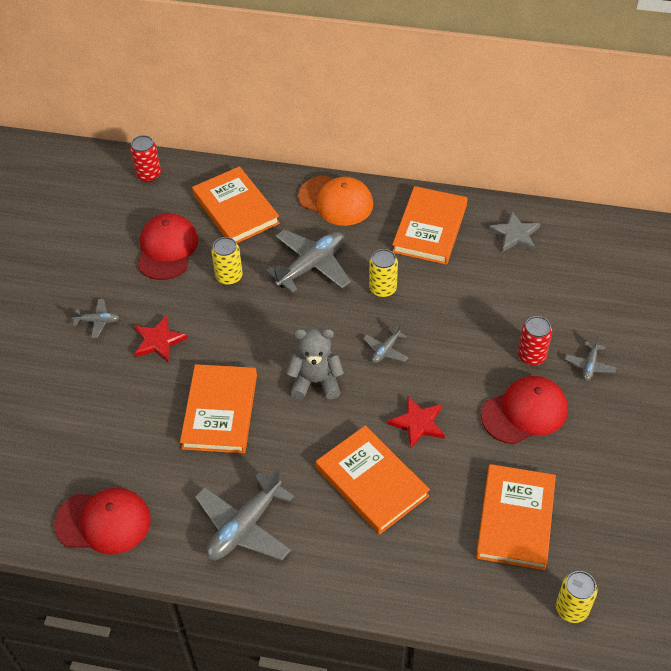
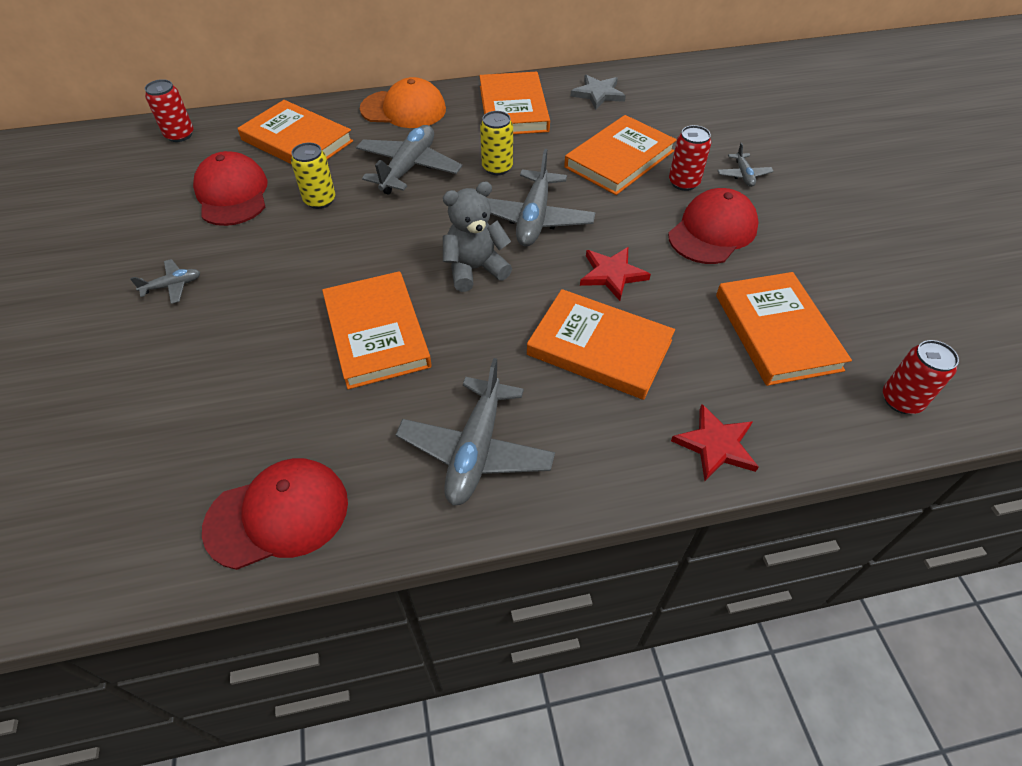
camera: 25 degrees left, 0 degrees up
red star [134,315,188,362] -> red star moved to [671,404,759,481]
grey plane [363,324,408,363] -> grey plane [487,149,596,246], size x2.04
yellow can [556,571,597,623] -> red can [883,340,959,414]
none -> orange book [564,115,677,195]

